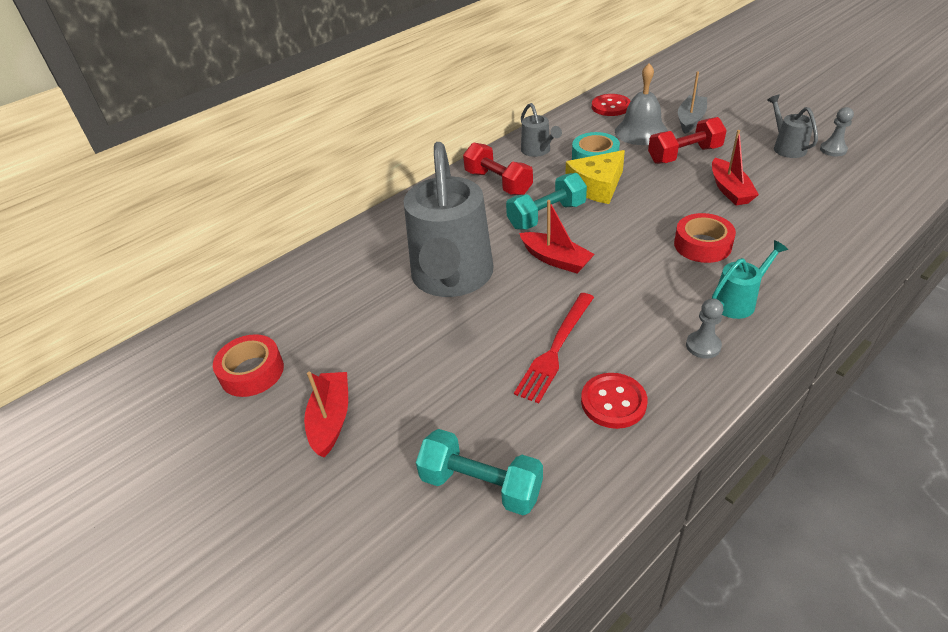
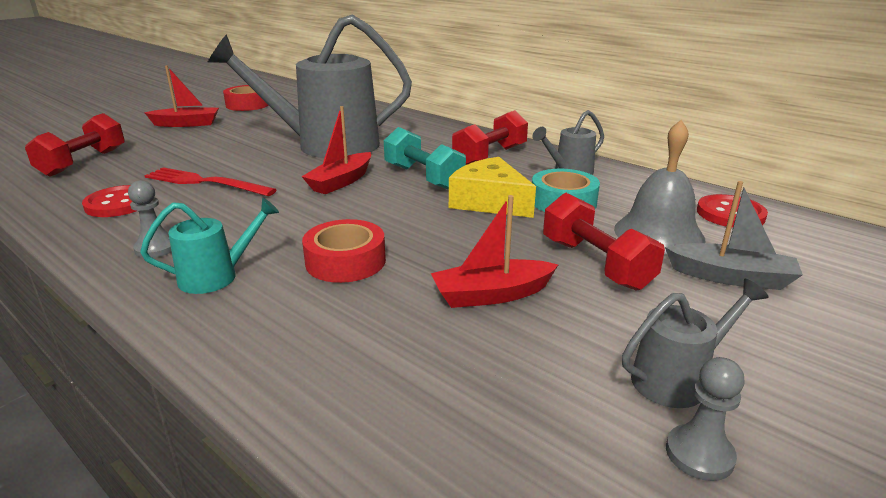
camera: 80 degrees right, 15 degrees down
turquoise dumbbell [416,429,543,515] -> red dumbbell [25,113,125,177]
turquoise watering can [712,240,788,319] -> turquoise watering can turned 75 degrees counterclockwise [140,198,279,294]

